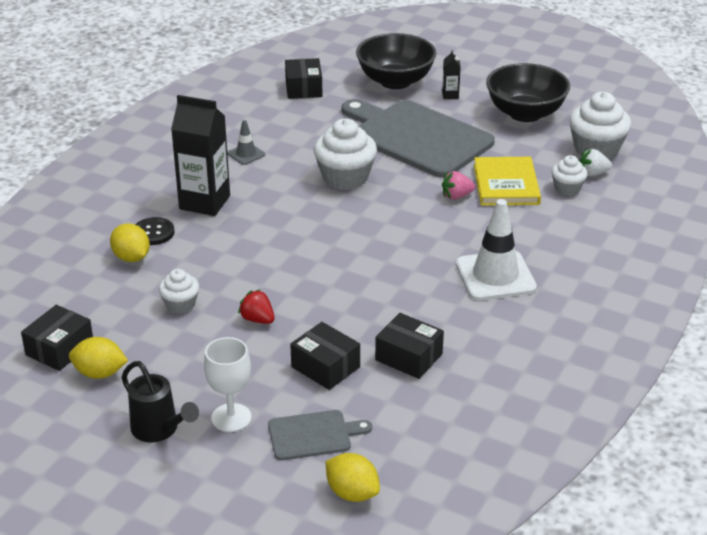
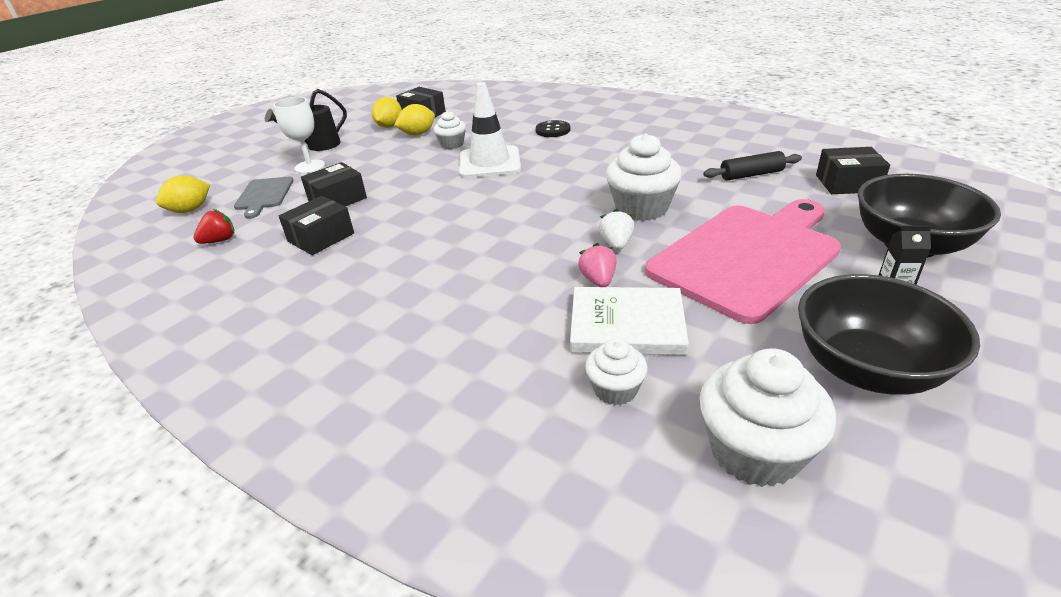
camera: 100 degrees right, 0 degrees up
yellow lemon [110,223,150,262] -> yellow lemon moved to [394,104,435,135]
black carton [171,95,230,216] -> none
grey traffic cone [227,120,265,165] -> none
red strawberry [238,289,275,324] -> red strawberry moved to [194,209,234,244]
grey cutting board [342,99,495,178] -> pink cutting board [645,199,841,324]
white traffic cone [456,199,537,300] -> white traffic cone moved to [459,82,521,178]
yellow book [474,157,541,206] -> white book [570,287,689,355]
white strawberry [580,149,612,177] -> white strawberry moved to [599,209,634,250]
none -> black rolling pin [703,151,802,181]

